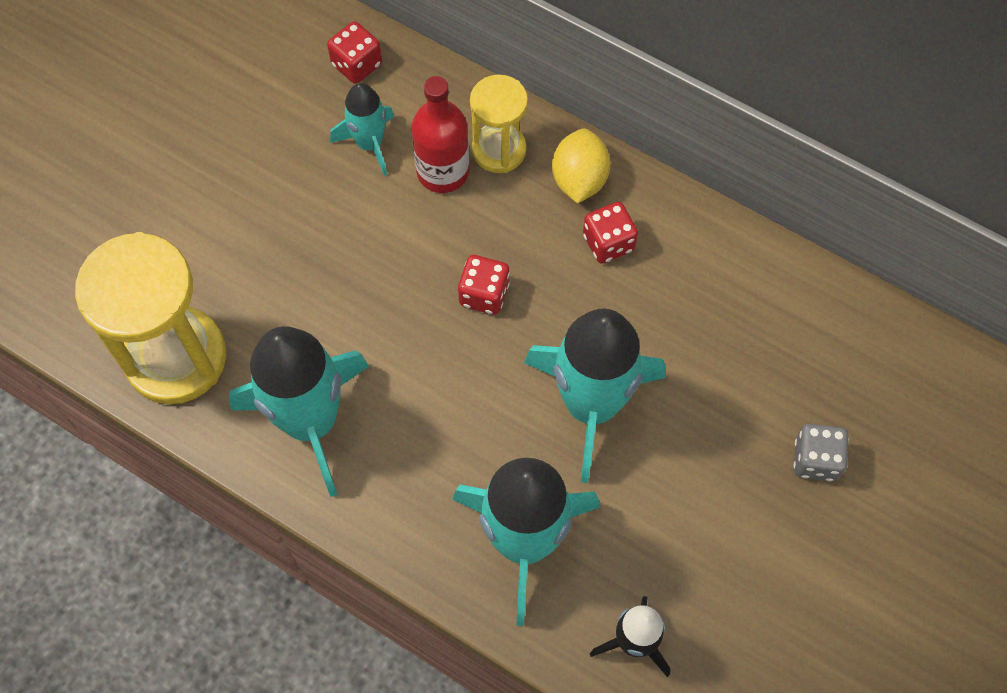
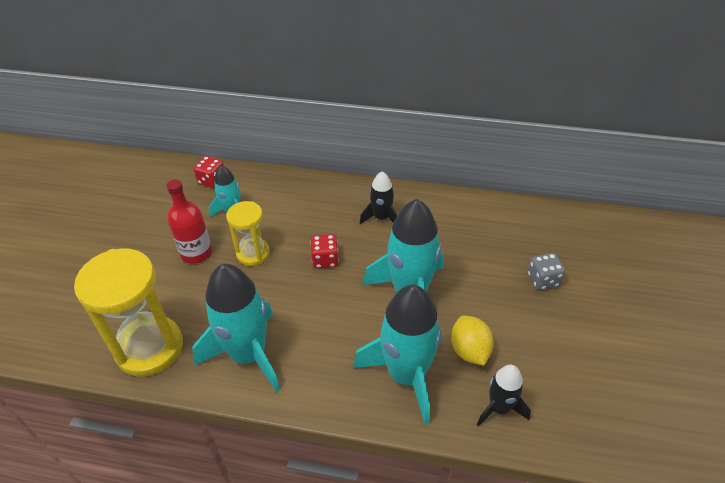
camera: 20 degrees left, 20 degrees down
red bottle [411,76,469,193] -> red bottle moved to [166,179,212,264]
yellow hourglass [470,74,528,173] -> yellow hourglass moved to [226,201,270,266]
yellow lemon [552,129,610,204] -> yellow lemon moved to [451,316,494,366]
red dice [583,202,638,264] -> black rocket [360,171,398,224]

